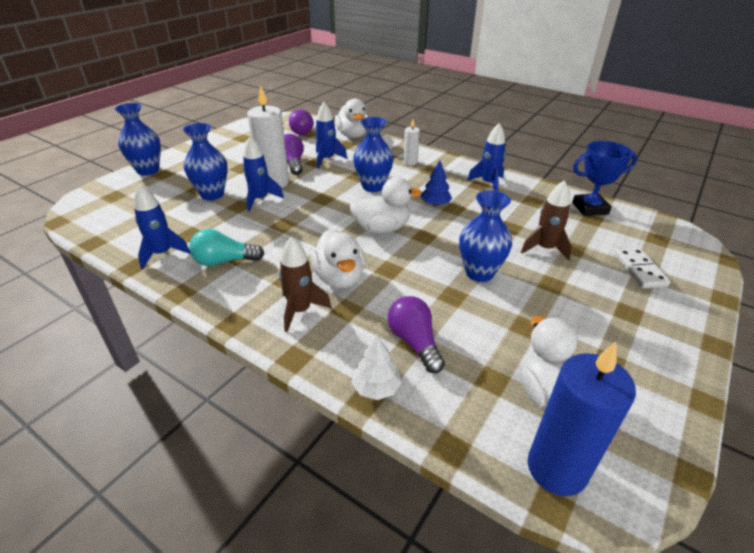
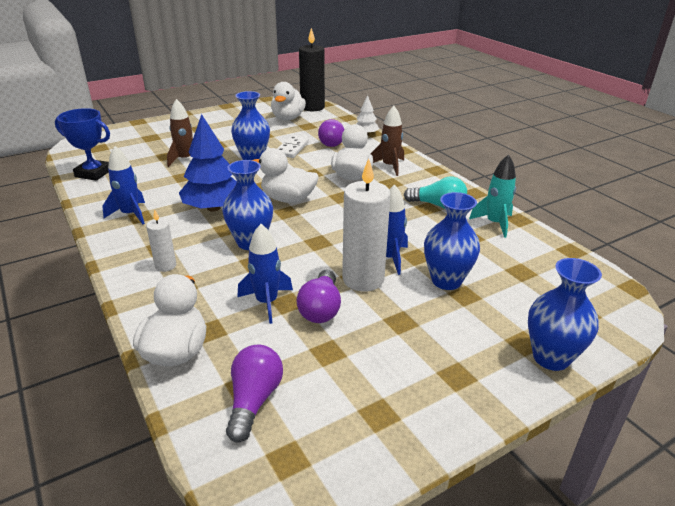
camera: 155 degrees left, 5 degrees down
blue rocket [134,184,190,269] -> turquoise rocket [469,154,516,238]
blue tree [420,160,452,206] -> blue tree [179,114,237,212], size x1.88
blue candle [528,342,636,496] -> black candle [299,28,325,111]
white domino [615,248,670,288] -> white domino moved to [277,136,309,158]

